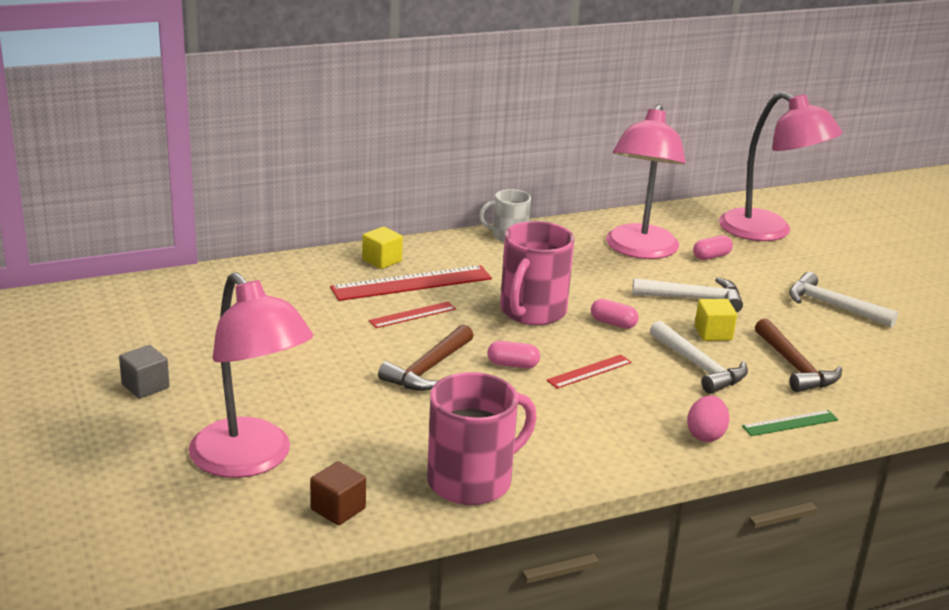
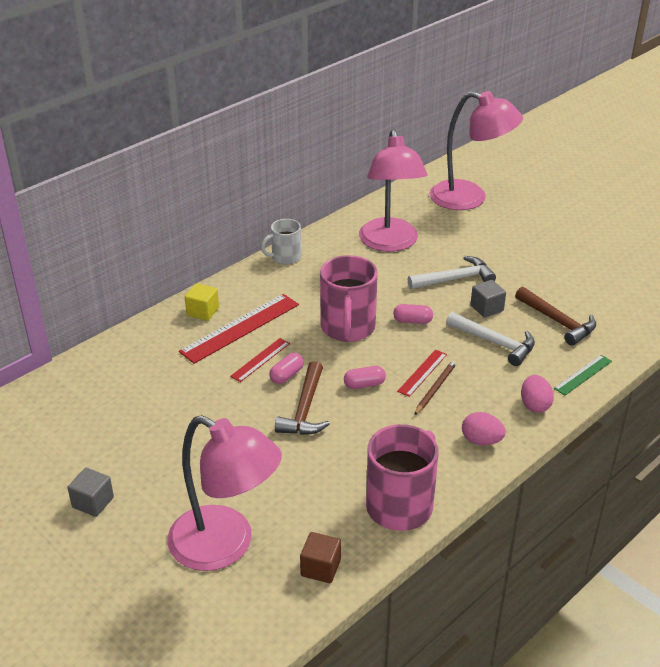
camera: 20 degrees left, 10 degrees up
pink capsule [693,235,733,260] -> pink capsule moved to [269,353,304,384]
yellow cube [695,299,737,341] -> grey cube [471,280,506,318]
white hammer [789,272,898,328] -> none
none -> brown pencil [414,360,457,415]
none -> pink egg [462,412,506,445]

